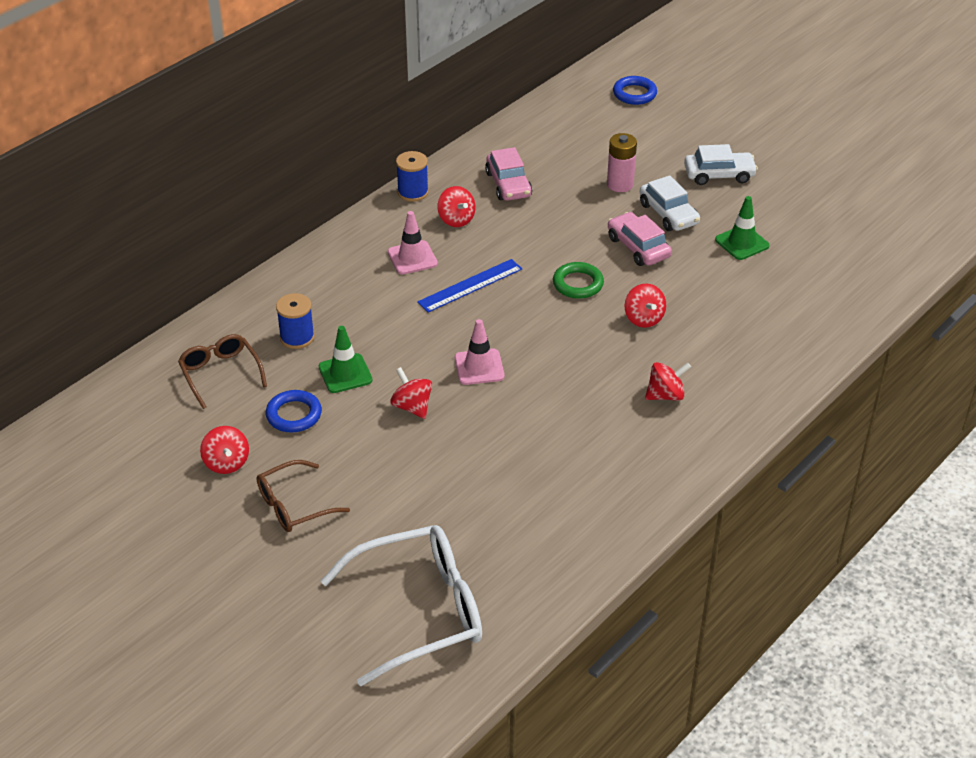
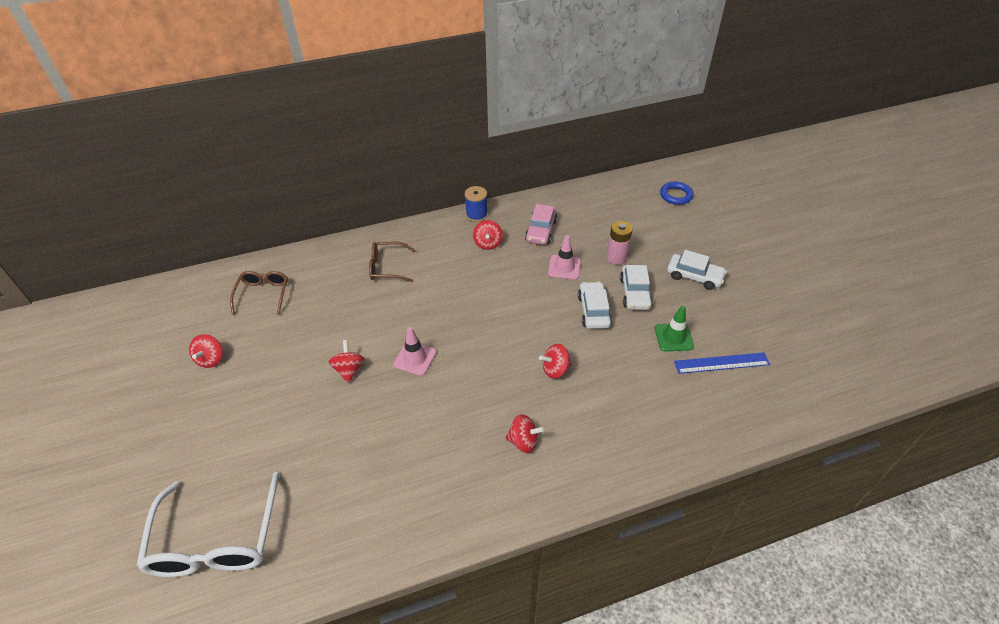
camera: 30 degrees right, 5 degrees up
brown glasses [257,460,350,532] -> brown glasses moved to [369,241,416,282]
blue ring [266,390,322,433] -> none
blue spool [276,293,315,349] -> none
green traffic cone [318,326,373,393] -> none
white glasses [321,525,482,687] -> white glasses turned 75 degrees clockwise [136,472,279,577]
pink traffic cone [388,211,438,275] -> pink traffic cone moved to [548,235,581,280]
blue ruler [417,259,522,313] -> blue ruler moved to [674,352,770,374]
green ring [553,262,604,299] -> none
pink car [608,212,672,266] -> white car [578,281,612,329]
red spinning top [625,284,666,328] -> red spinning top turned 60 degrees clockwise [539,344,572,379]

